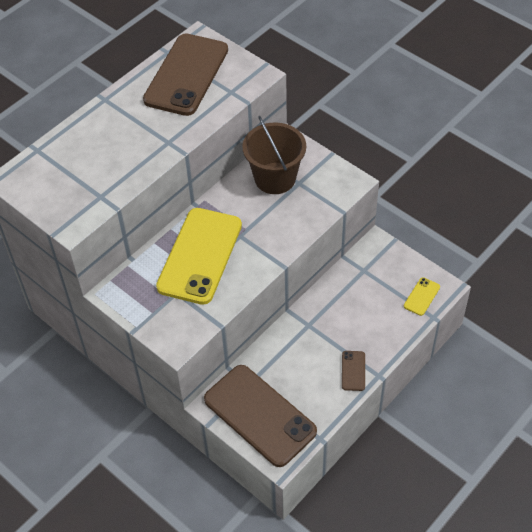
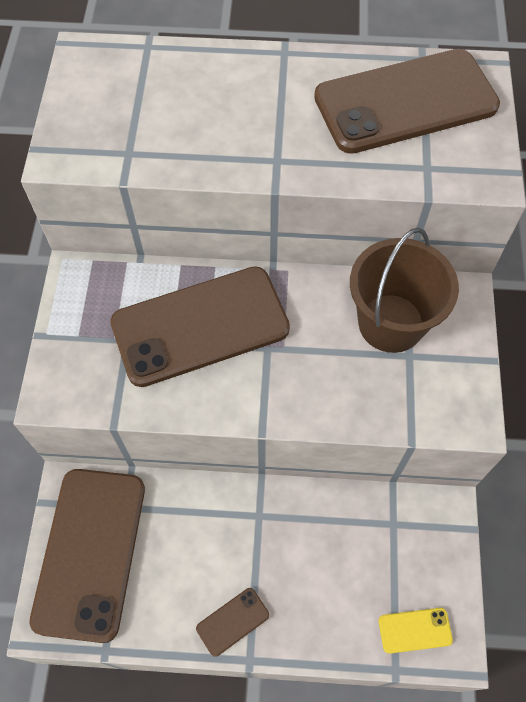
camera: 50 degrees right, 10 degrees up
yellow phone [156,208,242,305] -> brown phone [110,266,290,387]

